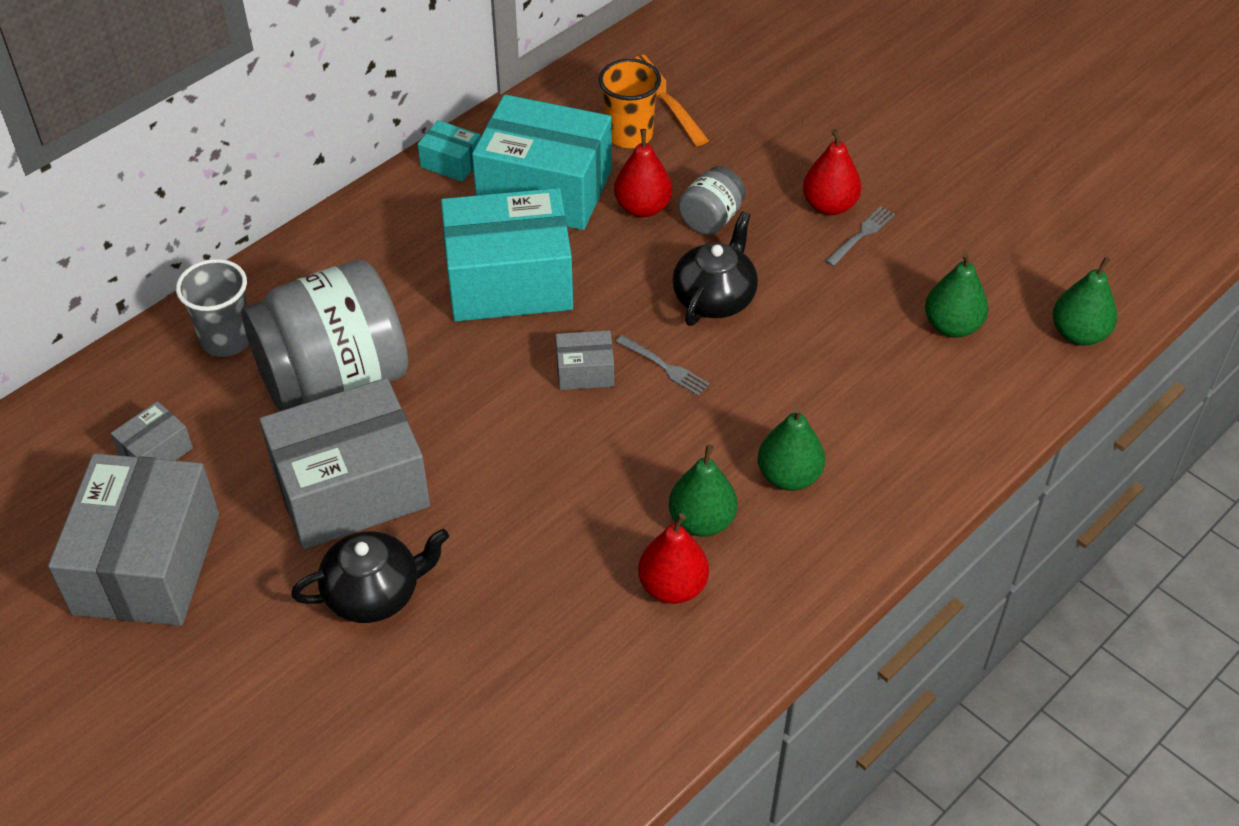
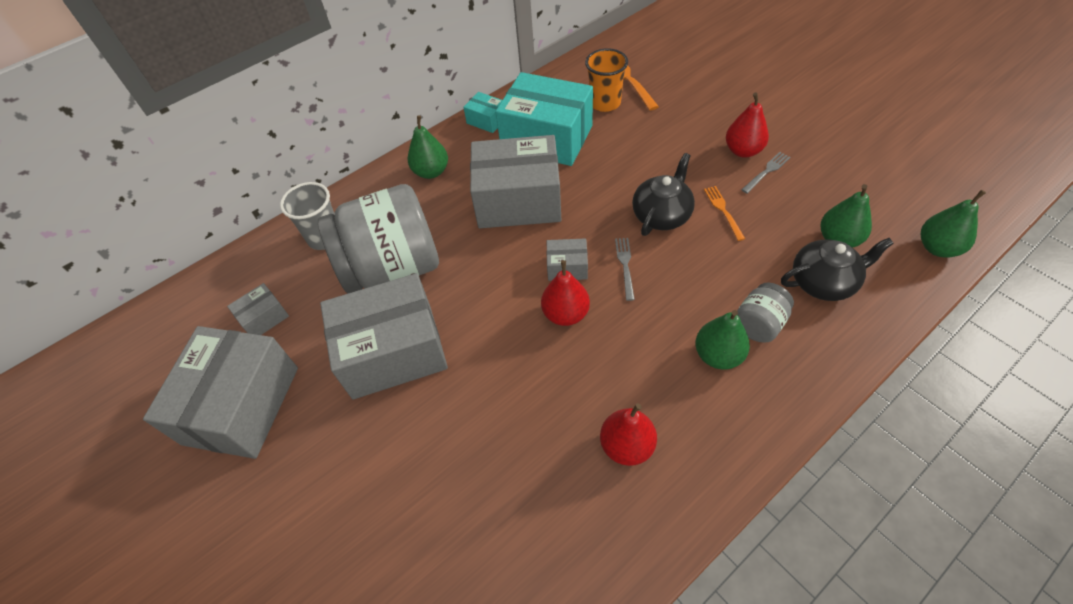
camera: 10 degrees right, 5 degrees up
black teapot [291,529,449,623] -> black teapot moved to [781,238,894,301]
turquoise box [441,188,573,321] -> grey box [470,135,561,228]
red pear [614,129,672,217] -> red pear moved to [541,260,590,326]
grey fork [616,335,710,396] -> grey fork turned 135 degrees counterclockwise [615,238,635,301]
green pear [669,444,738,537] -> green pear moved to [408,115,448,179]
grey jar [678,166,746,235] -> grey jar moved to [737,283,794,343]
none -> orange fork [704,186,745,241]

